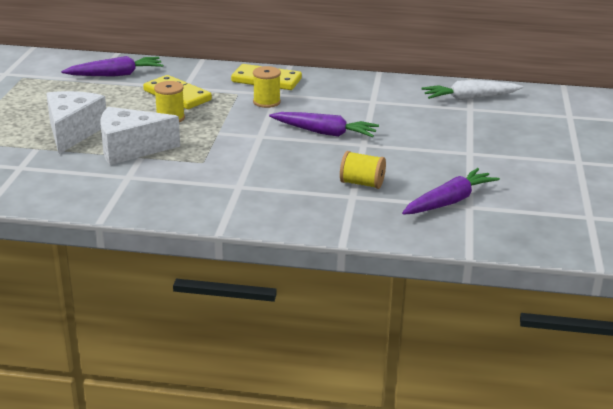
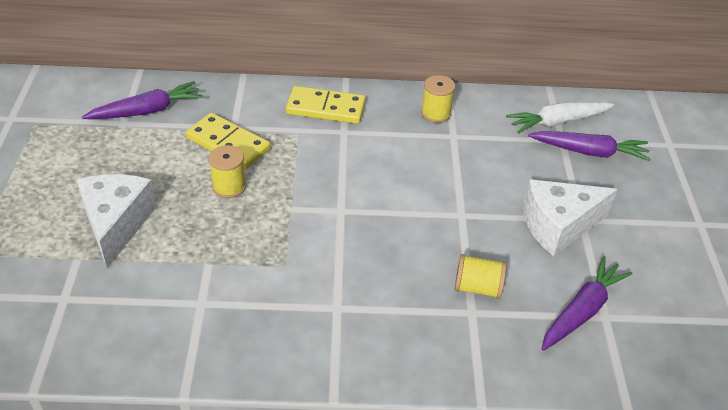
camera: 10 degrees left, 15 degrees up
white cheese [100,107,180,165] -> white cheese moved to [523,179,618,256]
yellow spool [253,66,281,108] -> yellow spool moved to [421,75,455,123]
purple carrot [269,112,379,137] -> purple carrot moved to [528,131,651,161]

